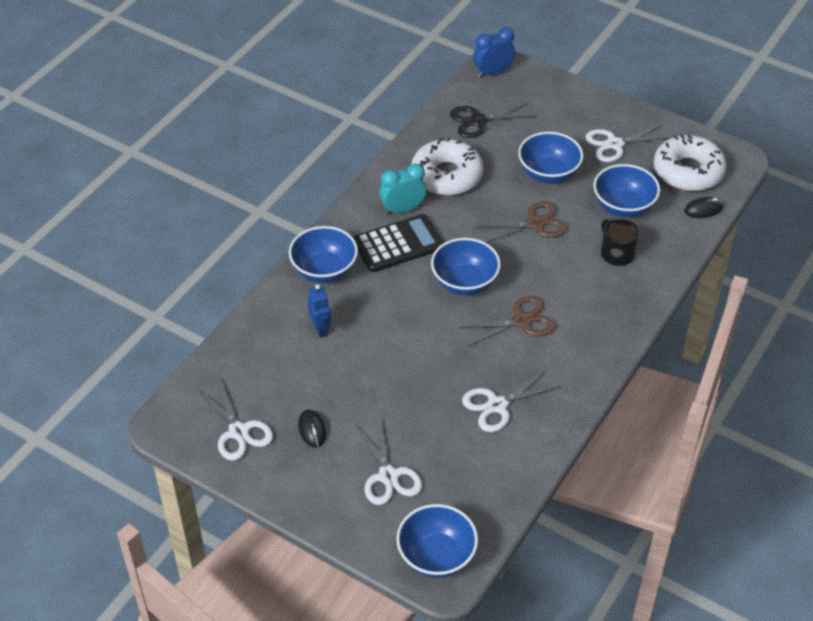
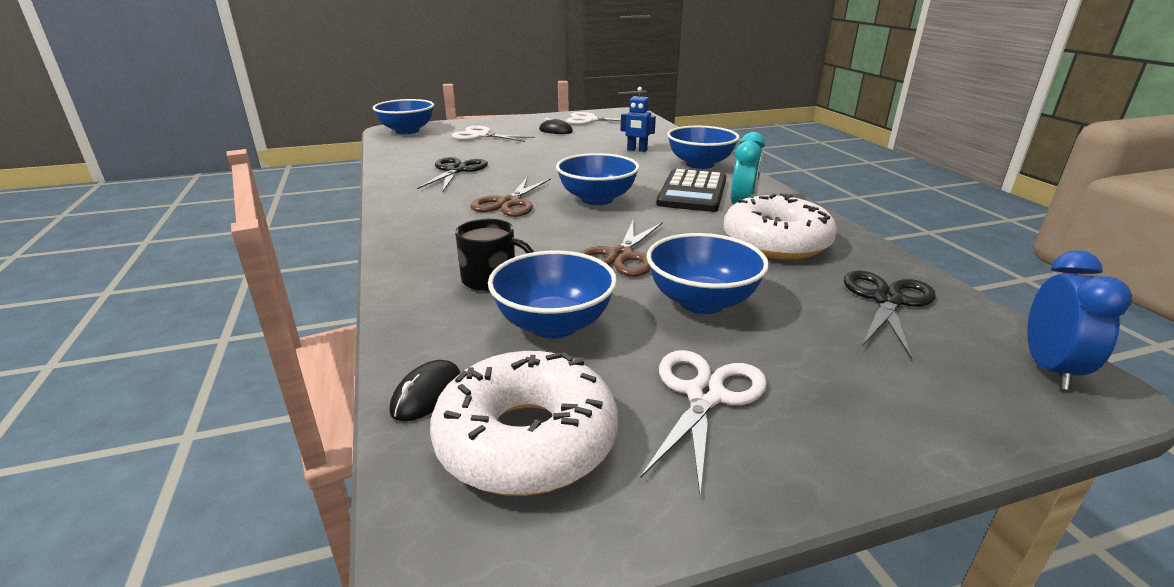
camera: 130 degrees right, 20 degrees down
white scissors [462,370,561,432] -> black scissors [417,157,488,191]

